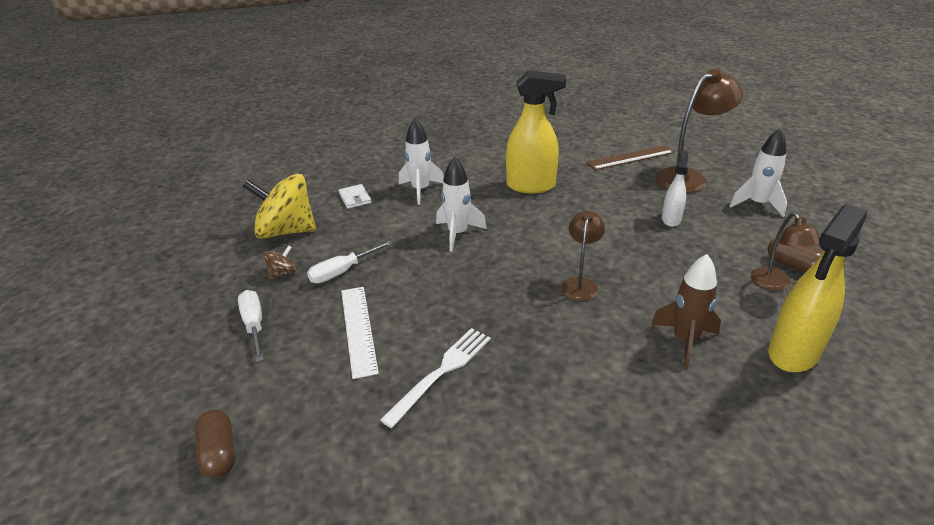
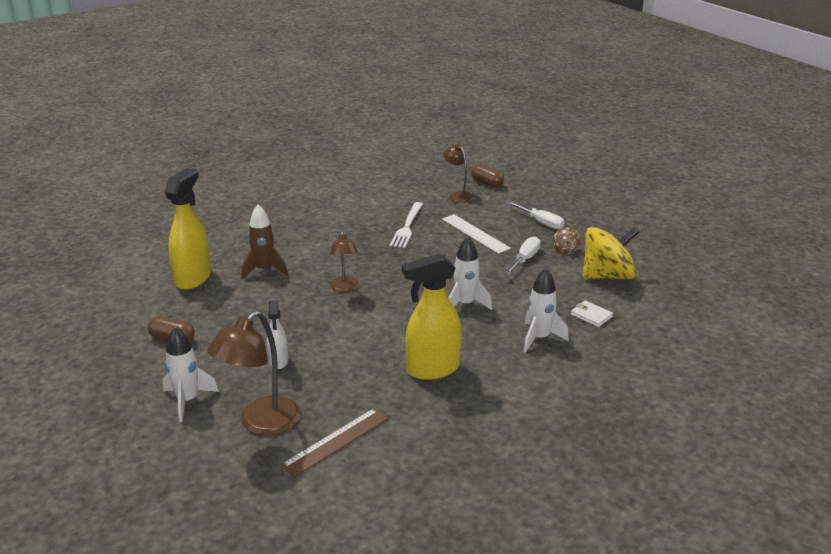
camera: 155 degrees right, 5 degrees down
brown lamp [751,212,820,291] -> brown lamp moved to [443,144,474,203]

